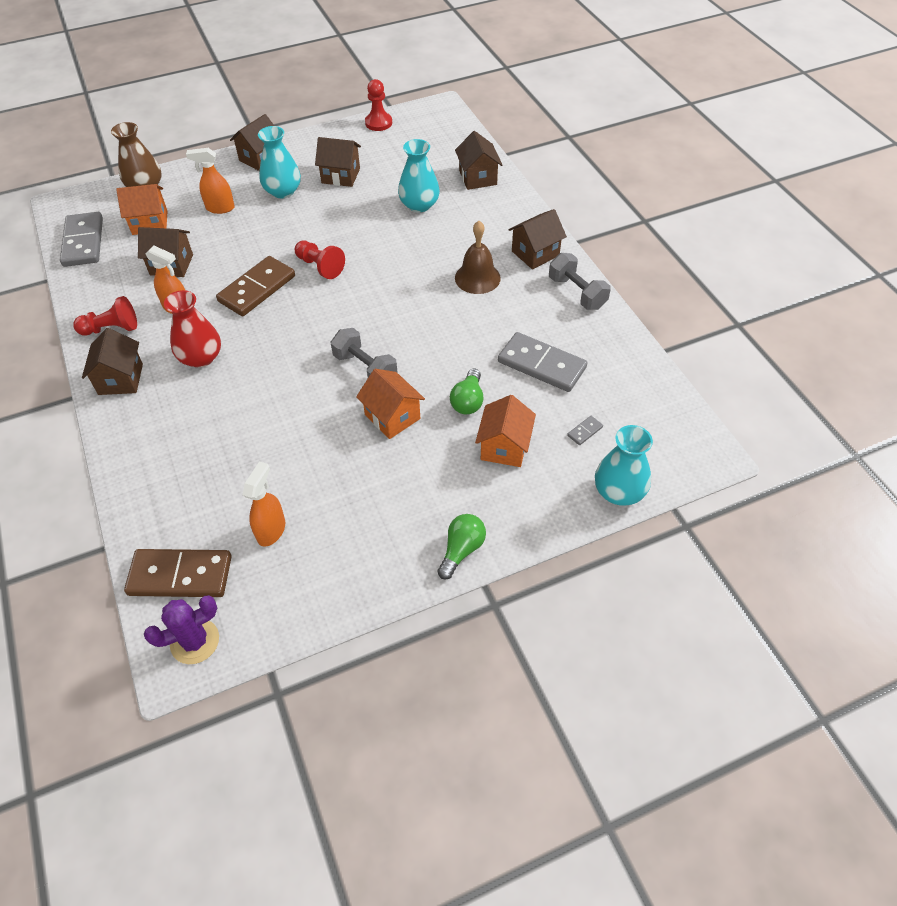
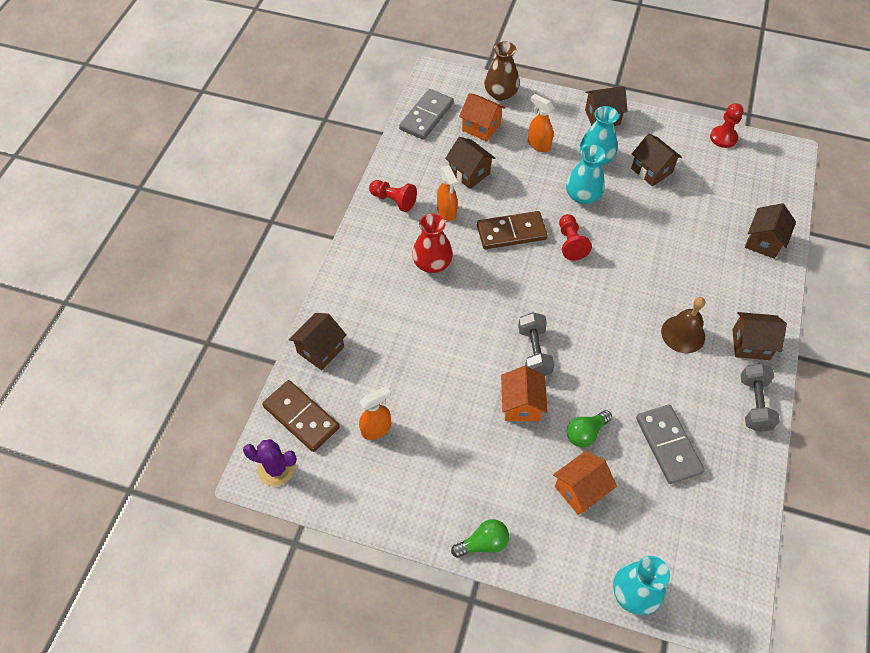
camera: 40 degrees right, 5 degrees up
brown house [82,328,143,395] -> brown house moved to [289,313,347,371]
turquoise vase [398,139,440,212] -> turquoise vase moved to [566,145,606,204]
grey domino [567,416,603,445] -> none

